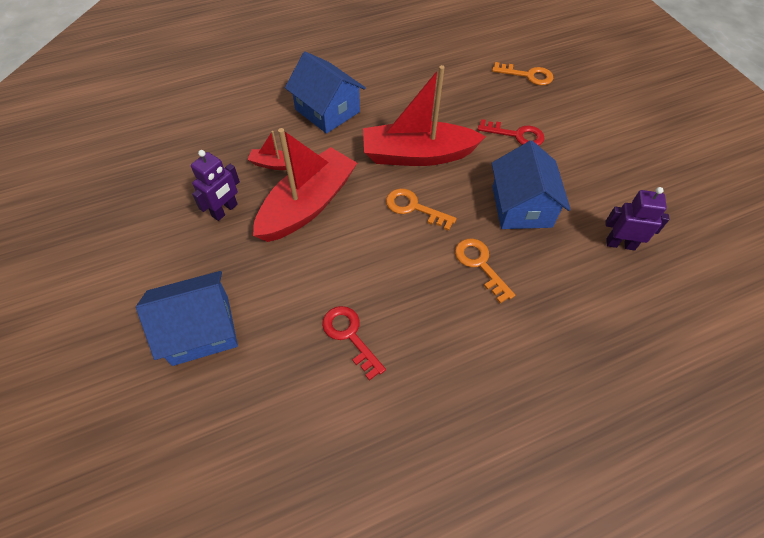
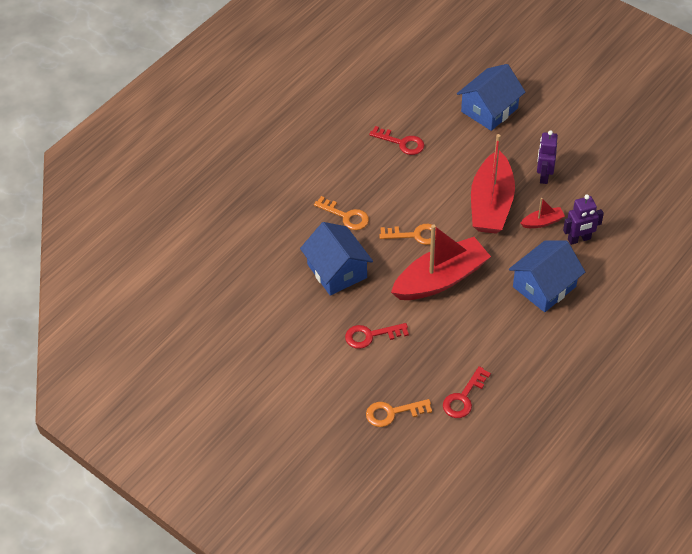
camera: 155 degrees right, 5 degrees down
blue house [285,52,366,134] -> blue house turned 60 degrees counterclockwise [509,240,585,312]
purple robot [605,187,669,250] -> purple robot moved to [563,195,604,245]
none -> red key [443,366,491,418]

